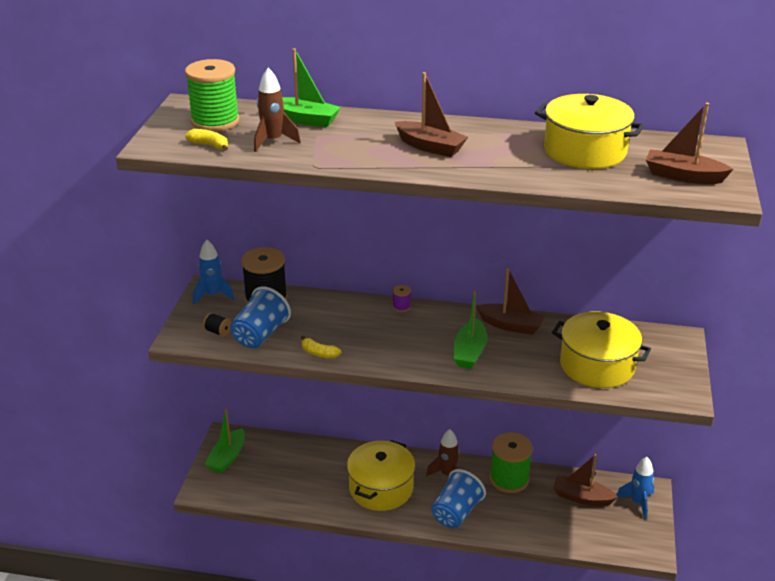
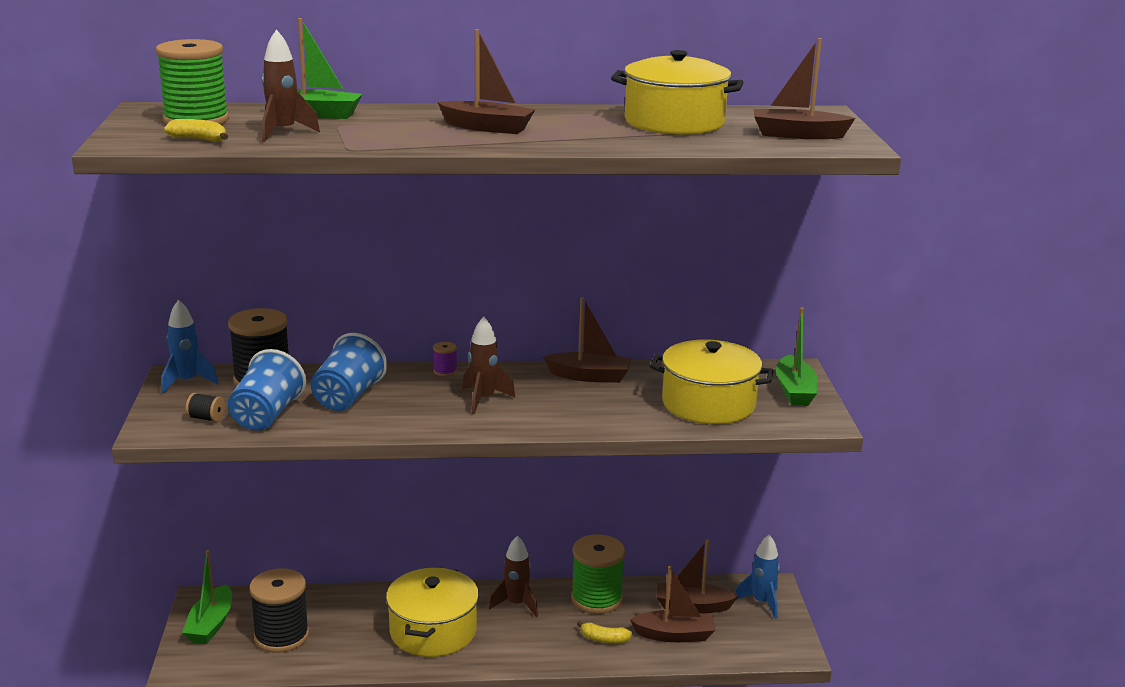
camera: 15 degrees left, 10 degrees down
yellow banana [301,336,341,358] -> yellow banana moved to [577,621,632,643]
blue cup [431,469,486,528] -> blue cup moved to [311,333,387,411]
green boat [453,291,487,369] -> green boat moved to [776,307,817,406]
none -> black spool [250,568,309,653]
none -> brown rocket [462,316,515,414]
none -> brown boat [630,566,715,642]

